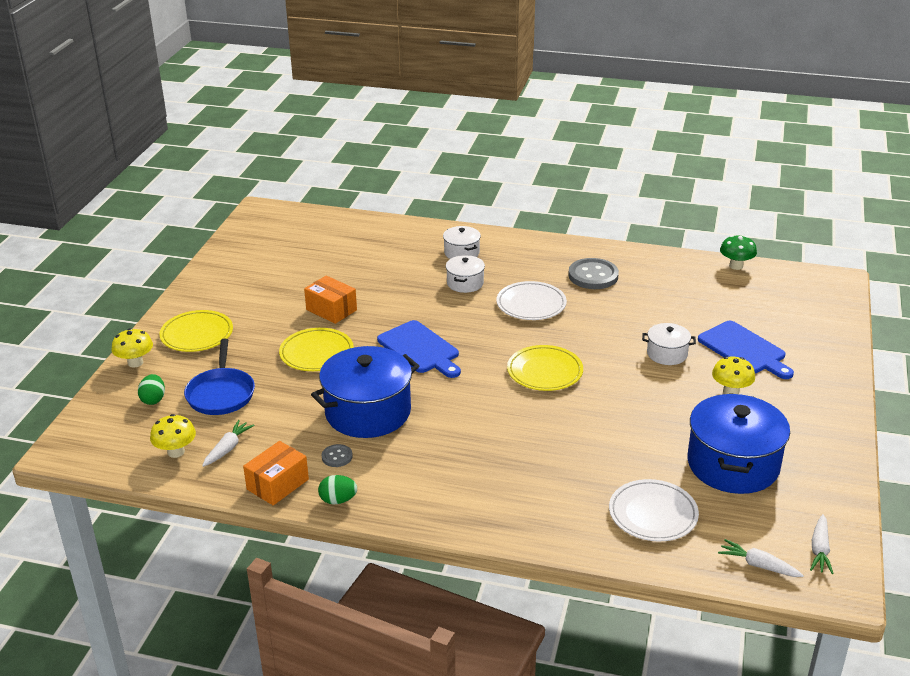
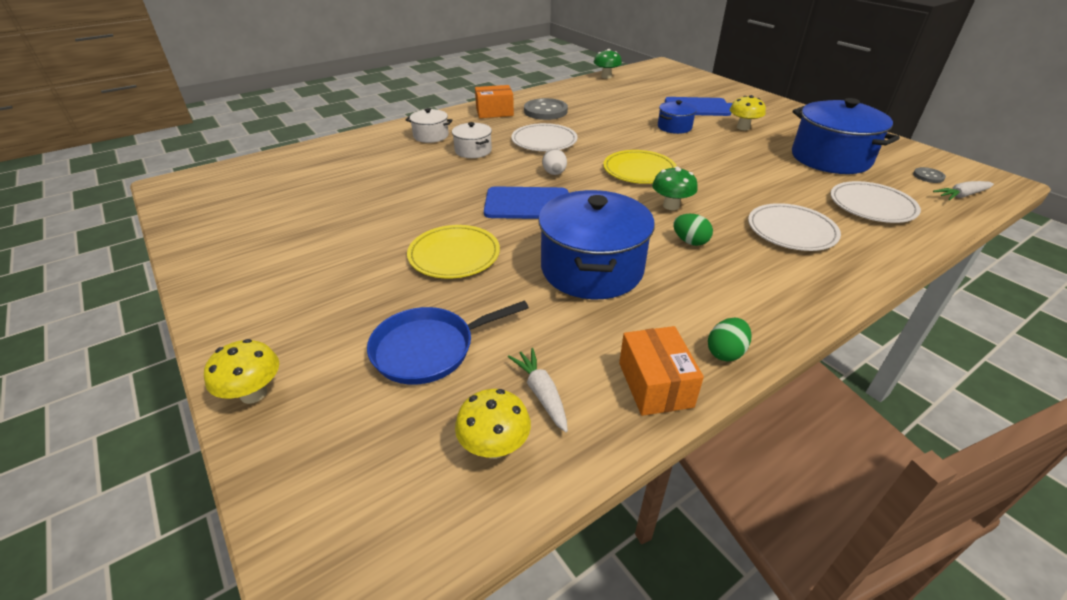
camera: 50 degrees left, 5 degrees up
green egg [138,374,165,405] -> green egg moved to [674,214,713,246]
yellow plate [159,310,233,352] -> none
blue pan [184,339,255,415] -> blue pan turned 120 degrees clockwise [367,301,529,385]
orange box [304,275,357,324] -> orange box moved to [475,85,514,118]
grey button [322,444,353,467] -> grey button moved to [913,167,946,183]
white pot [642,323,696,365] -> blue pot [658,100,697,134]
white carrot [810,514,834,574] -> none
none -> white egg [542,149,567,175]
none -> green mushroom [652,167,698,210]
none -> white plate [748,203,841,251]

